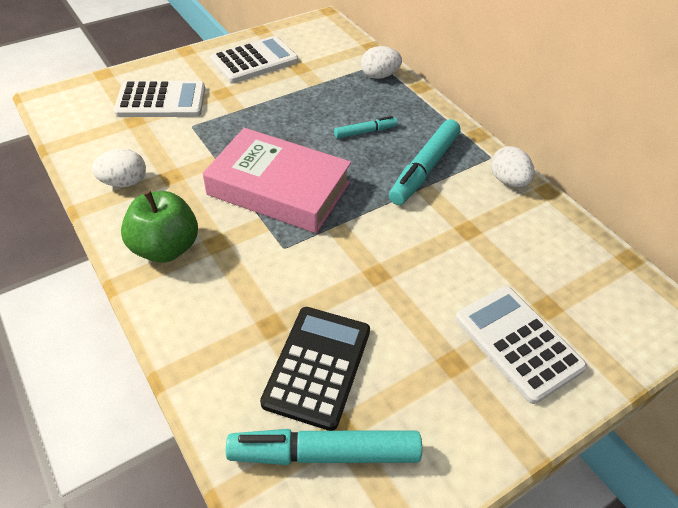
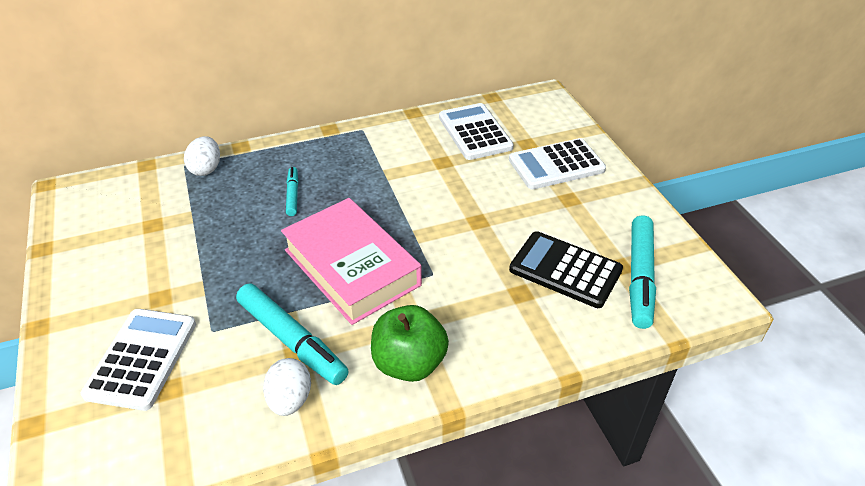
camera: 75 degrees left, 5 degrees down
pink book [203,128,351,233] -> pink book turned 75 degrees counterclockwise [281,198,422,325]
white calculator [210,36,298,83] -> white calculator moved to [439,103,514,160]
turquoise marker [389,119,460,205] -> turquoise marker moved to [236,283,349,385]
white egg [491,146,535,187] -> none

